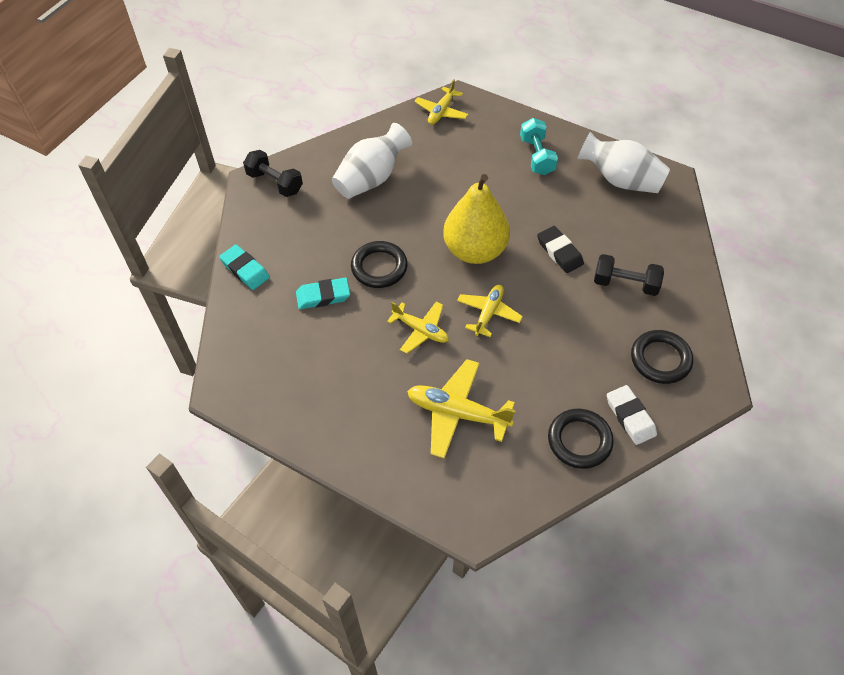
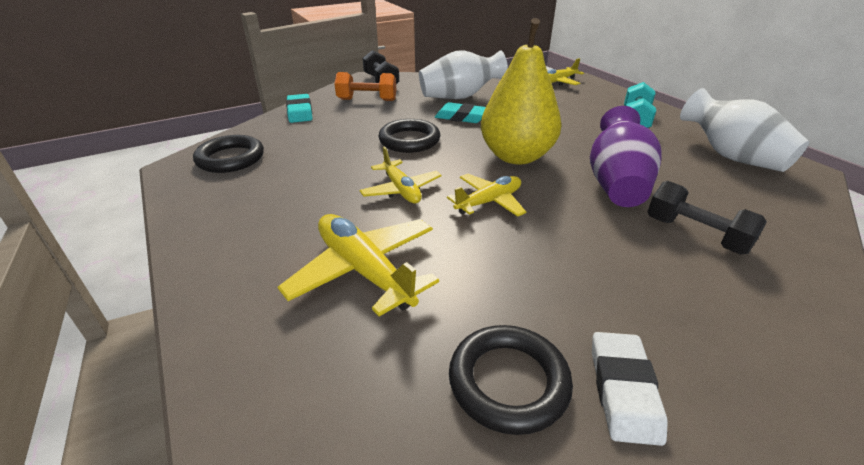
camera: 30 degrees right, 20 degrees down
turquoise eraser [296,278,350,309] -> turquoise eraser moved to [435,102,486,123]
black eraser [537,226,584,273] -> purple vase [590,106,662,207]
black ring [631,330,693,384] -> black ring moved to [193,135,264,173]
none -> orange dumbbell [334,72,396,101]

